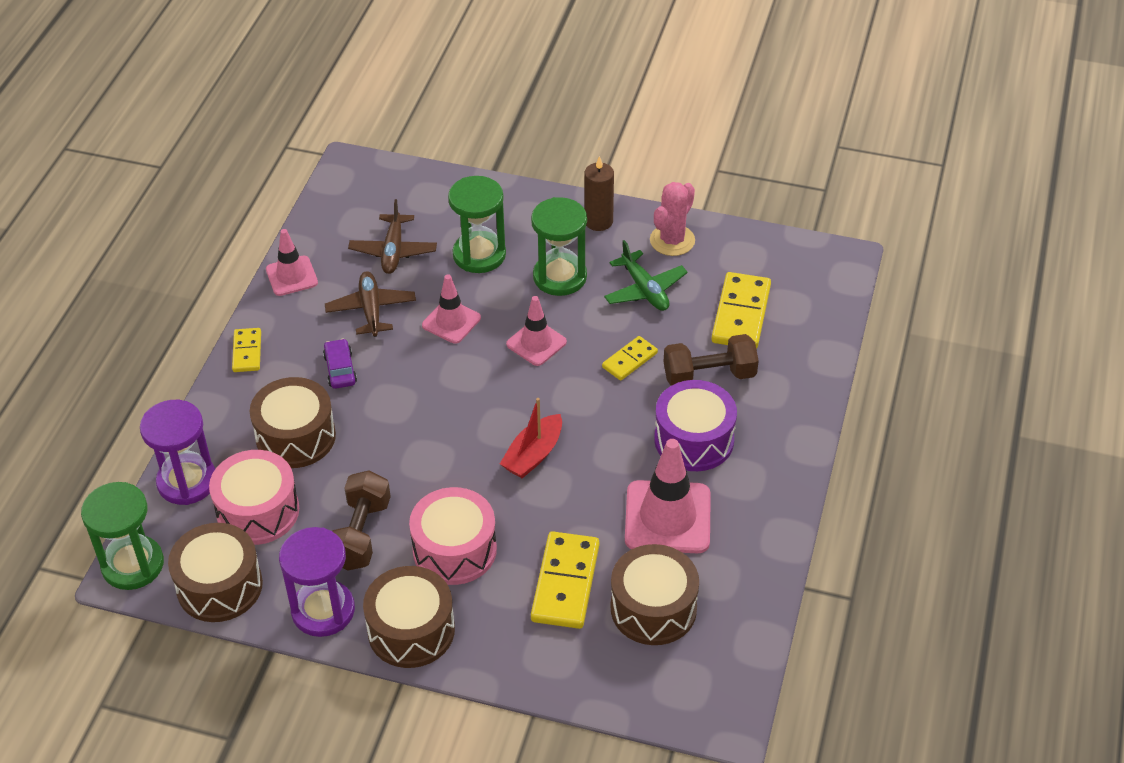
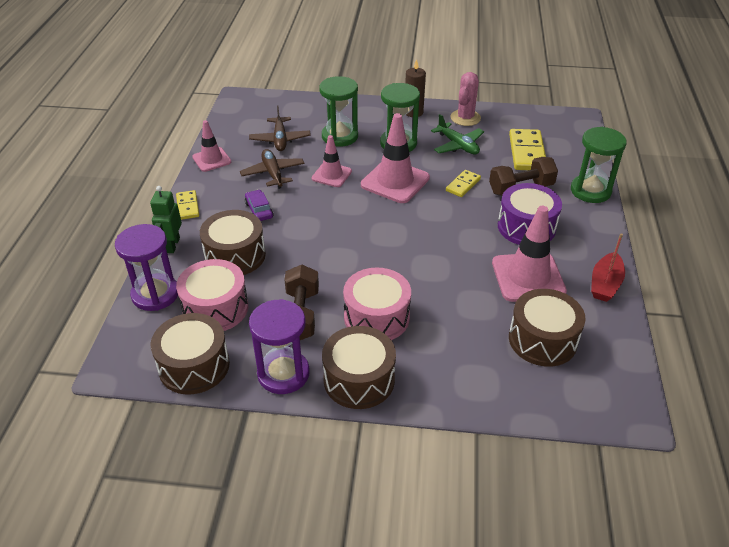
camera: 10 degrees left, 5 degrees down
green hourglass [81,482,164,590] -> green hourglass moved to [571,127,627,203]
red boat [500,398,562,478] -> red boat moved to [591,233,625,302]
pink traffic cone [506,296,567,366] -> pink traffic cone [361,113,430,203], size x1.66
yellow domino [531,531,599,629] -> none
none -> green robot [150,186,182,253]

